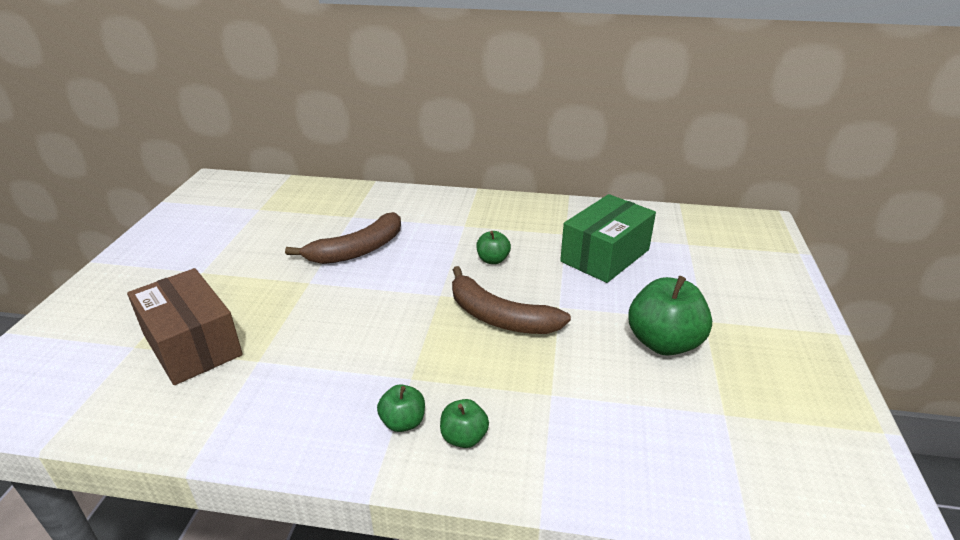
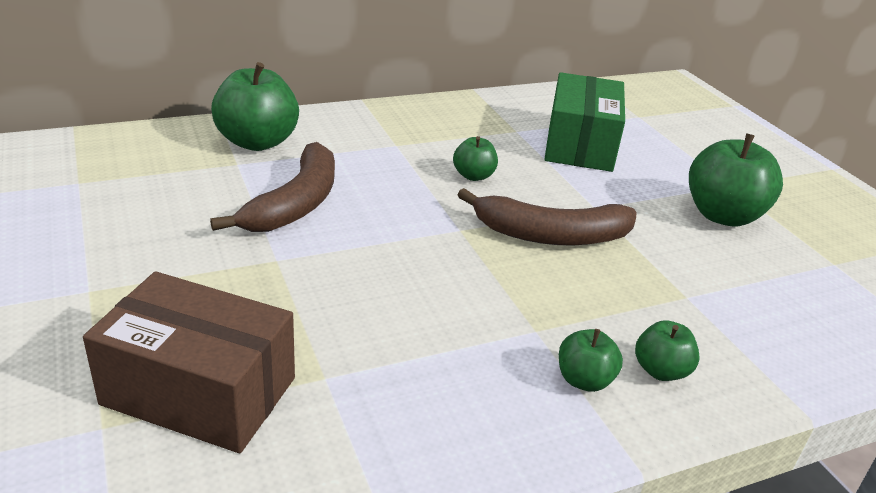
camera: 35 degrees left, 0 degrees up
none -> green apple [211,62,299,151]

